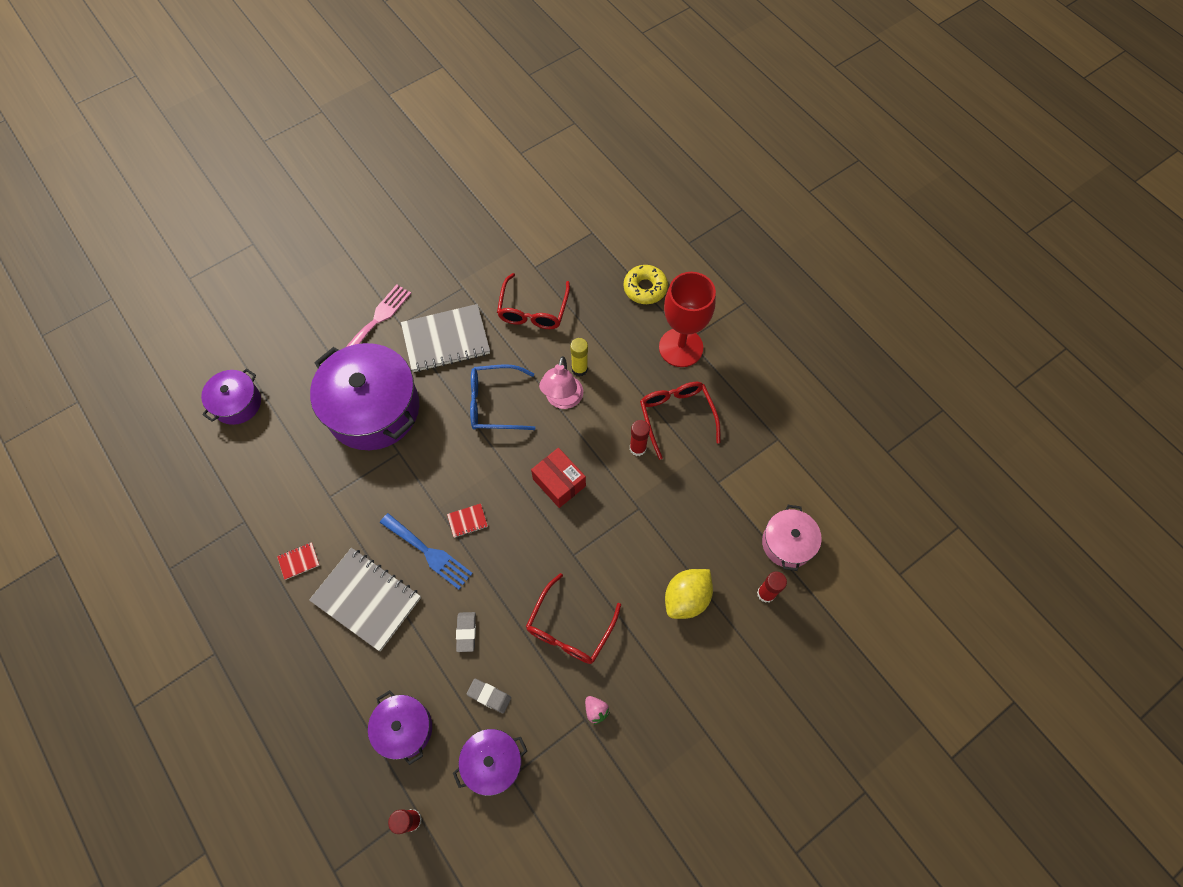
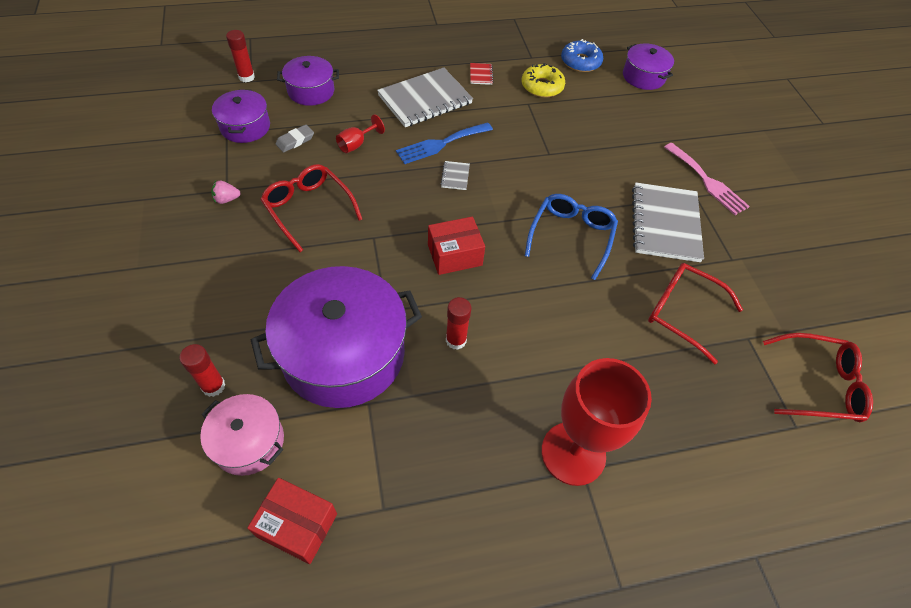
camera: 110 degrees right, 10 degrees down
purple pot [310,343,419,450] -> purple pot moved to [251,266,422,408]
red notebook [447,504,488,538] -> grey notebook [441,161,470,190]
grey eraser [456,612,476,652] -> red goblet [336,114,385,153]
pink lamp [539,356,583,409] -> none
yellow glue stick [570,338,588,376] -> none
yellow donut [624,265,668,304] -> yellow donut moved to [522,63,565,98]
red glasses [640,382,721,460] -> red glasses moved to [763,333,873,422]
yellow lemon [665,569,713,619] -> none
none -> red box [247,478,337,564]
none -> blue donut [561,39,603,72]

